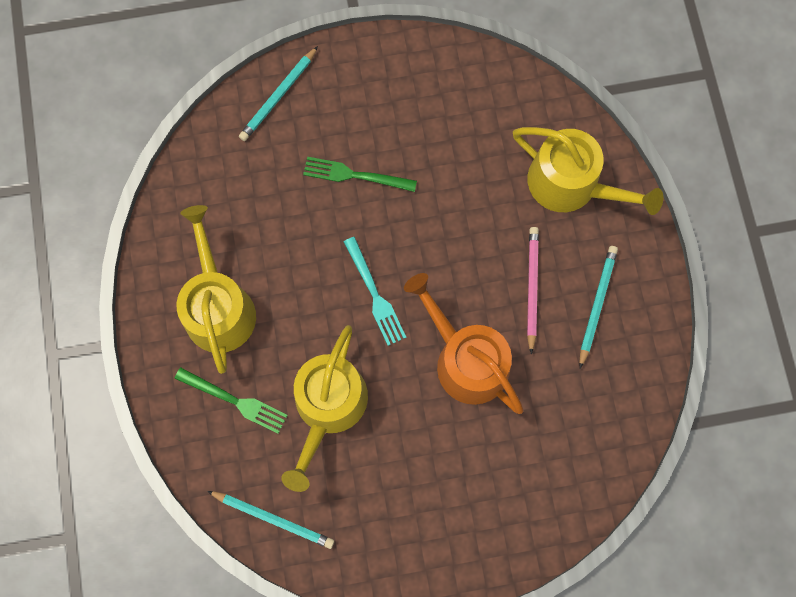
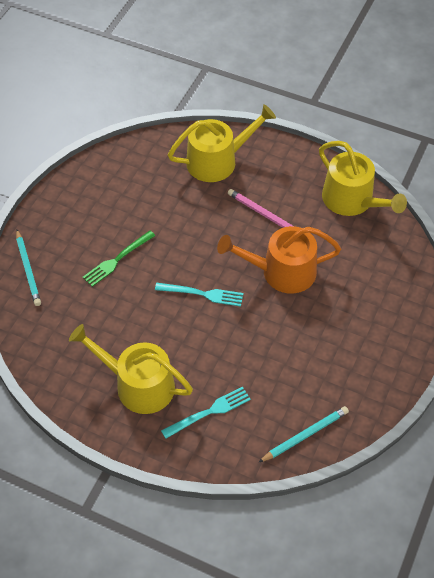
camera: 55 degrees left, 20 degrees down
green fork [174,367,288,434] -> turquoise fork [161,386,251,439]
yellow watering can [281,325,368,492] -> yellow watering can moved to [319,141,407,216]
turquoise pencil [579,246,618,368] -> none

